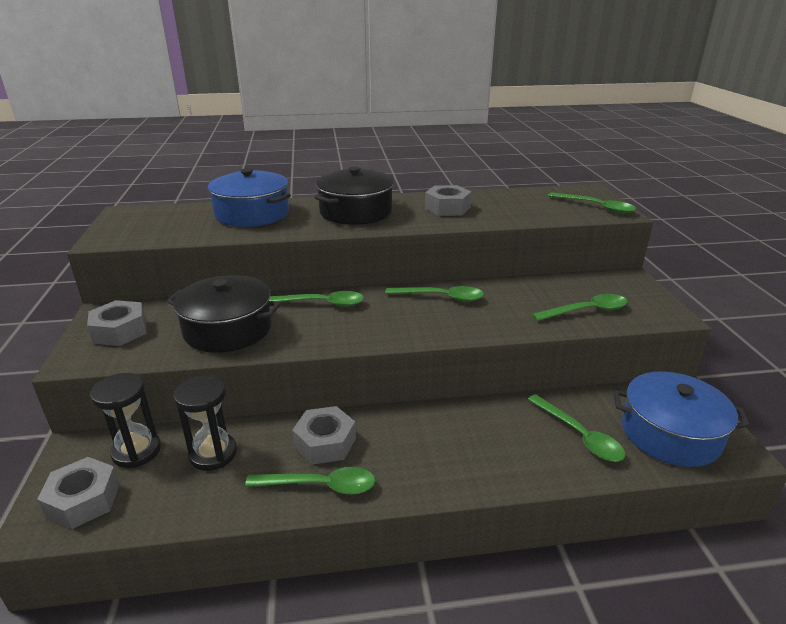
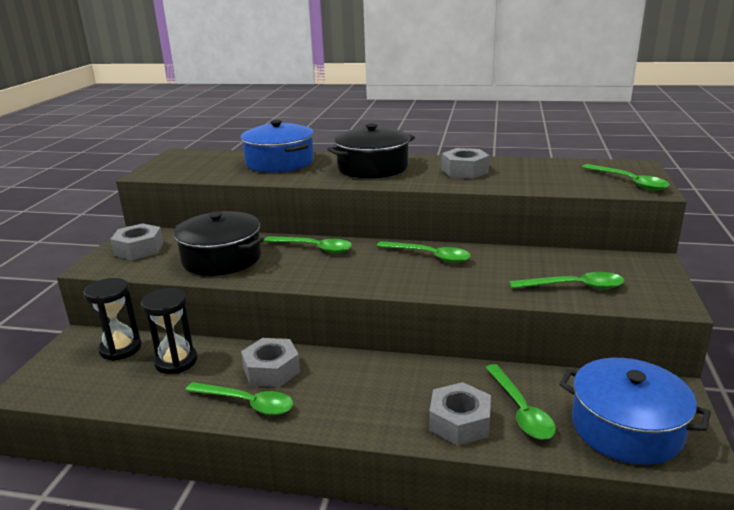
camera: 20 degrees right, 5 degrees down
grey nut [37,457,120,529] -> grey nut moved to [429,382,491,446]

